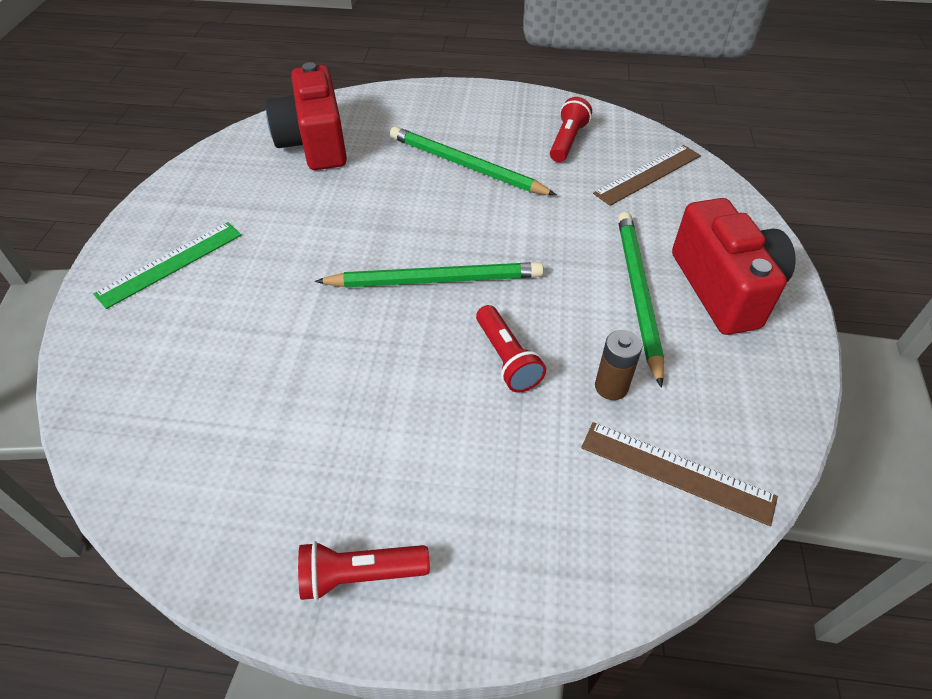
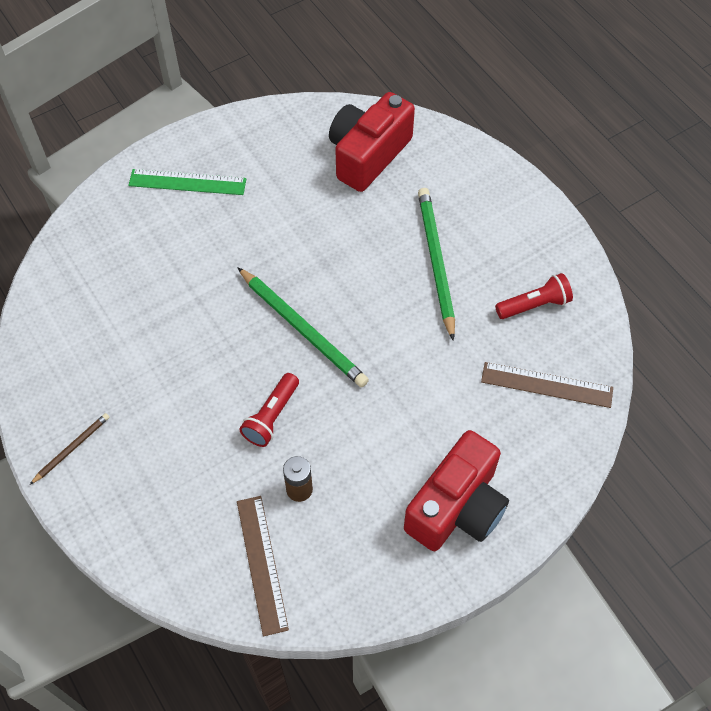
camera: 50 degrees right, 10 degrees up
red flashlight [298,541,430,601] -> brown pencil [30,413,110,485]
green pencil [618,212,664,388] -> none

